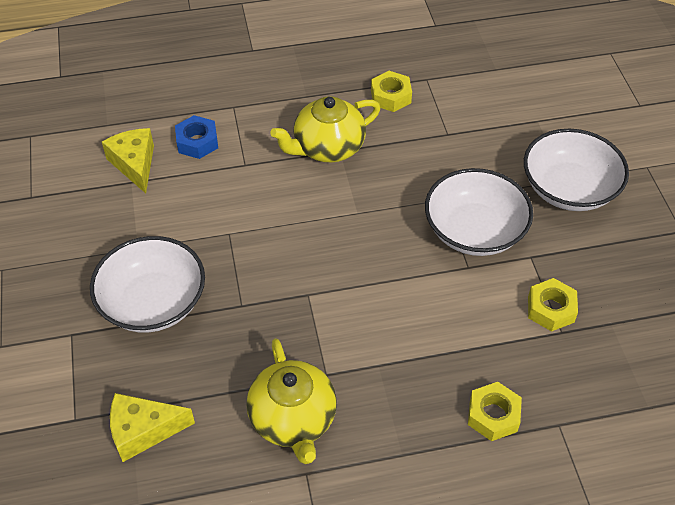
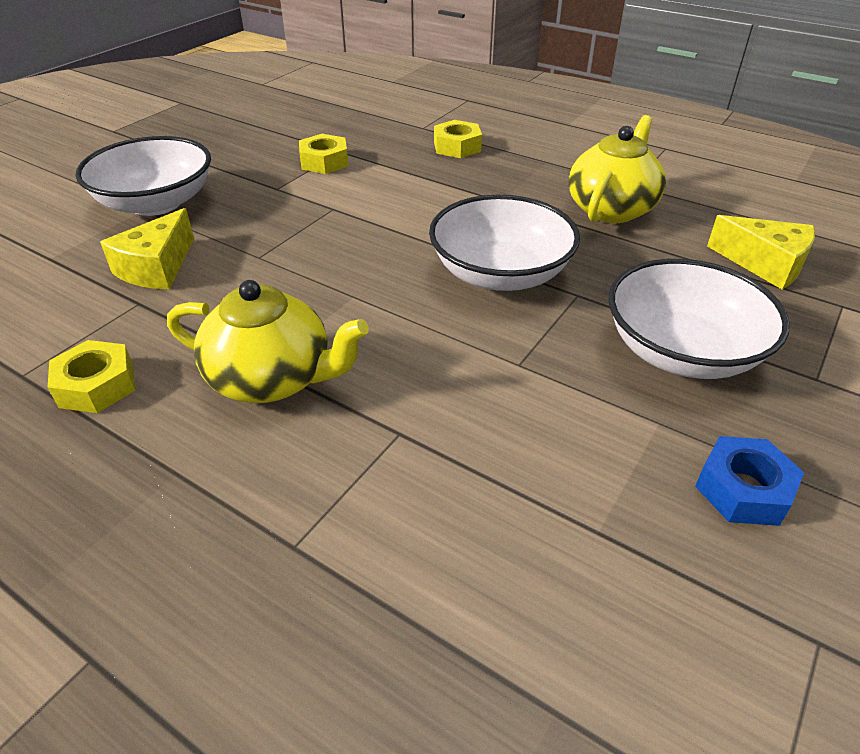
camera: 135 degrees left, 10 degrees down
yellow cheese [102,128,154,193] -> yellow cheese moved to [100,208,194,289]
blue nut [175,115,218,159] -> blue nut moved to [695,436,804,526]
white bowl [425,168,533,256] -> white bowl moved to [429,195,580,291]

